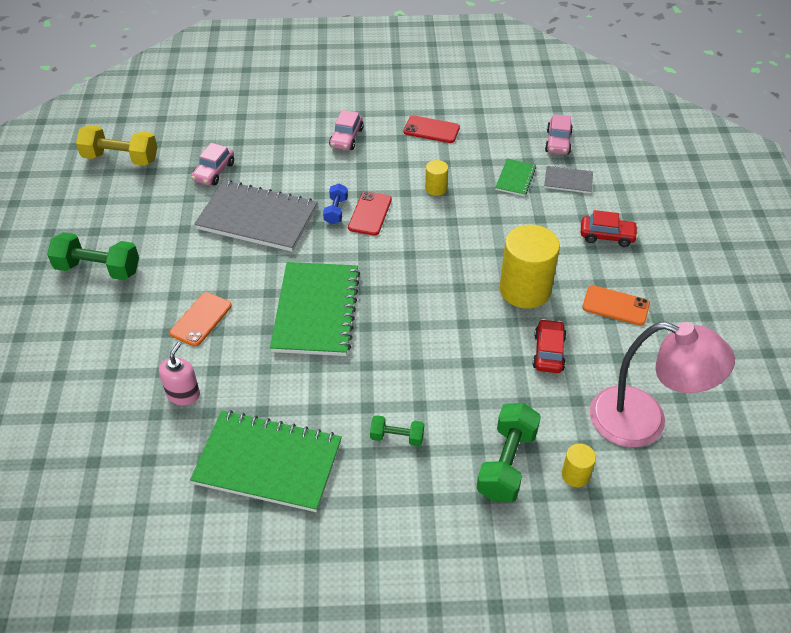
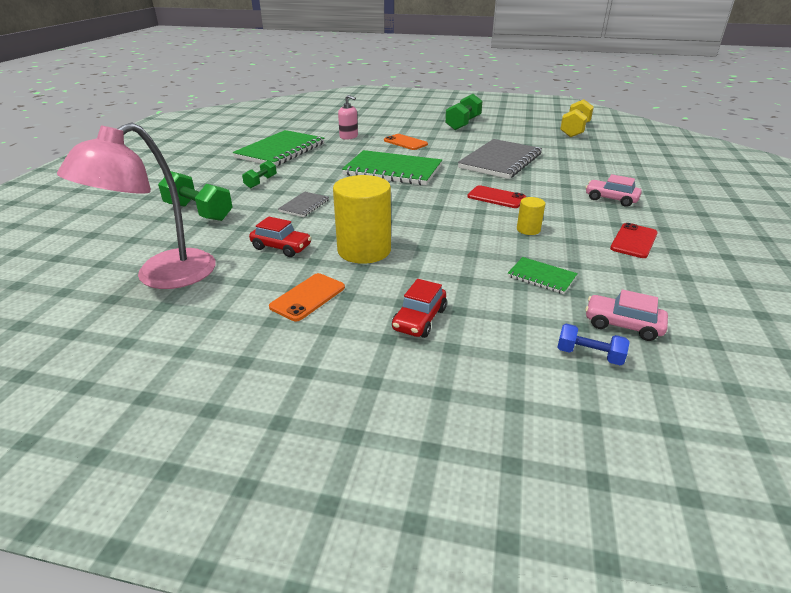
camera: 105 degrees right, 15 degrees down
pink car [191,143,234,185] -> none
blue dumbbell [323,184,348,224] -> blue dumbbell moved to [557,324,630,366]
grey notebook [544,165,593,194] -> grey notebook moved to [278,192,329,217]
yellow cylinder [562,443,596,487] -> none

